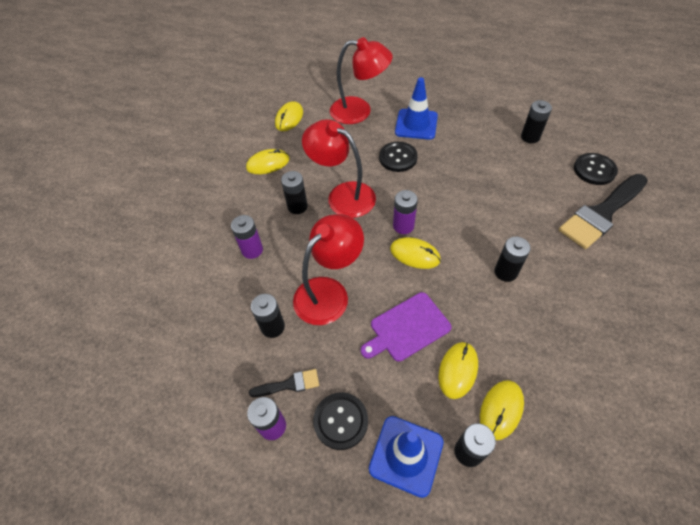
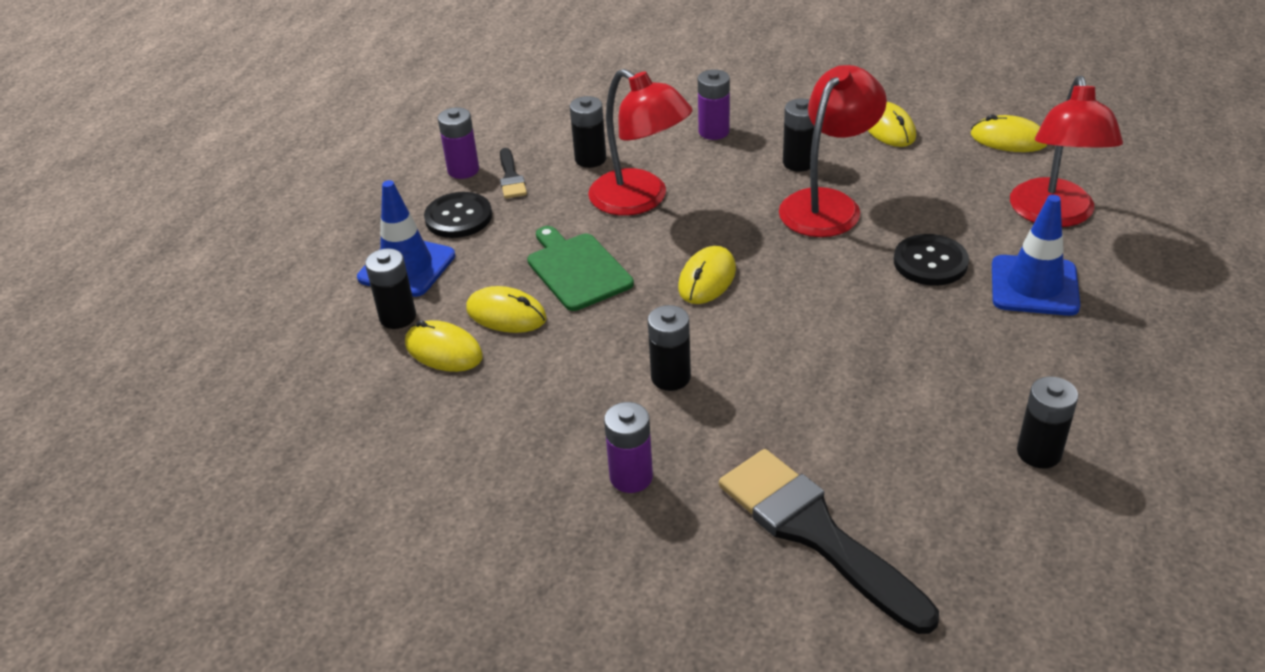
camera: 90 degrees right, 15 degrees down
purple cutting board [361,292,452,362] -> green cutting board [527,226,634,311]
purple battery [393,190,418,234] -> purple battery moved to [604,402,653,493]
black button [574,153,618,185] -> none

